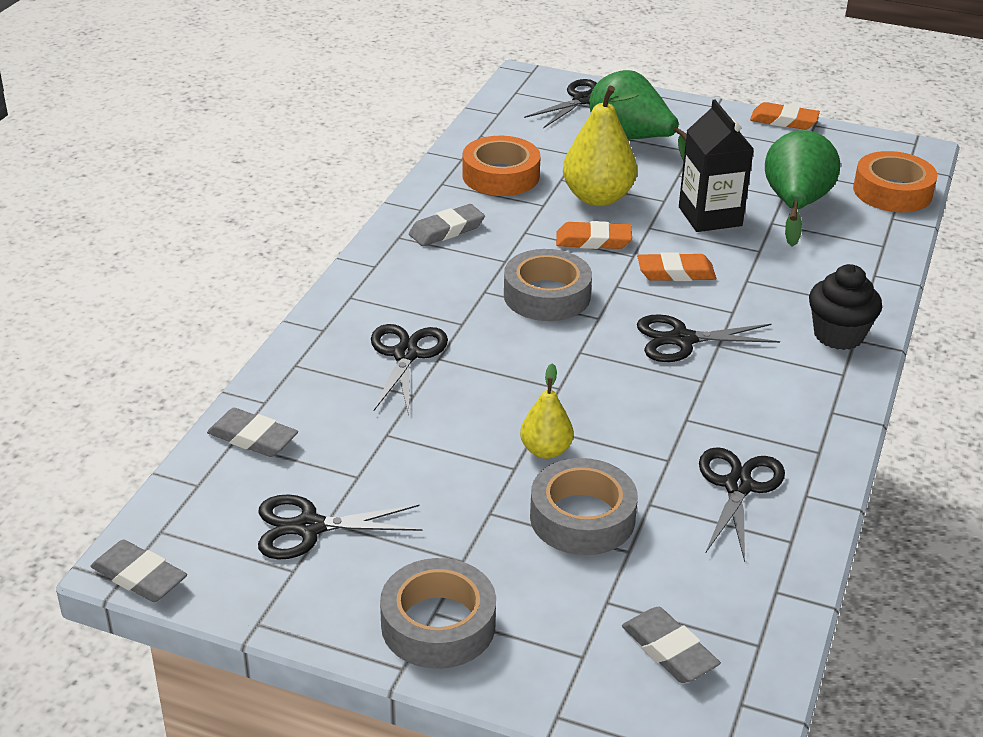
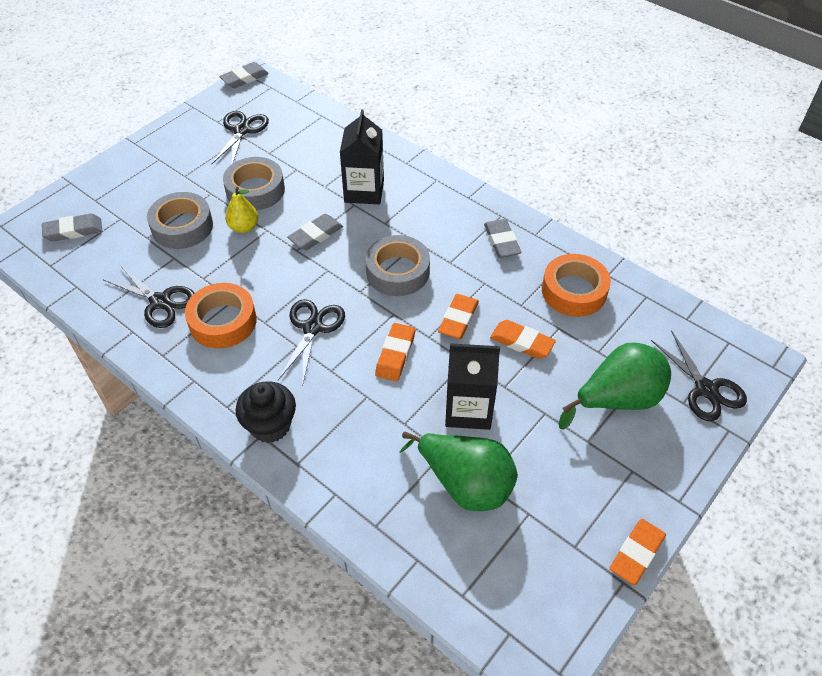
camera: 110 degrees right, 15 degrees up
grey eraser [207,408,298,457] -> grey eraser moved to [287,214,343,250]
black scissors [371,324,448,416] -> black carton [340,109,384,204]
grey tape [380,558,496,669] -> grey tape moved to [223,157,285,211]
yellow pear [563,86,639,206] -> orange eraser [490,320,556,359]
orange tape [853,151,938,212] -> orange tape moved to [185,283,257,348]

